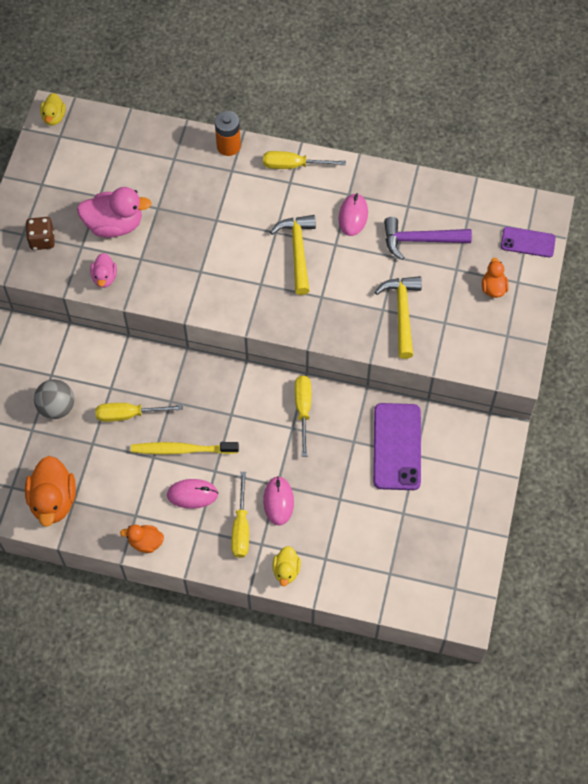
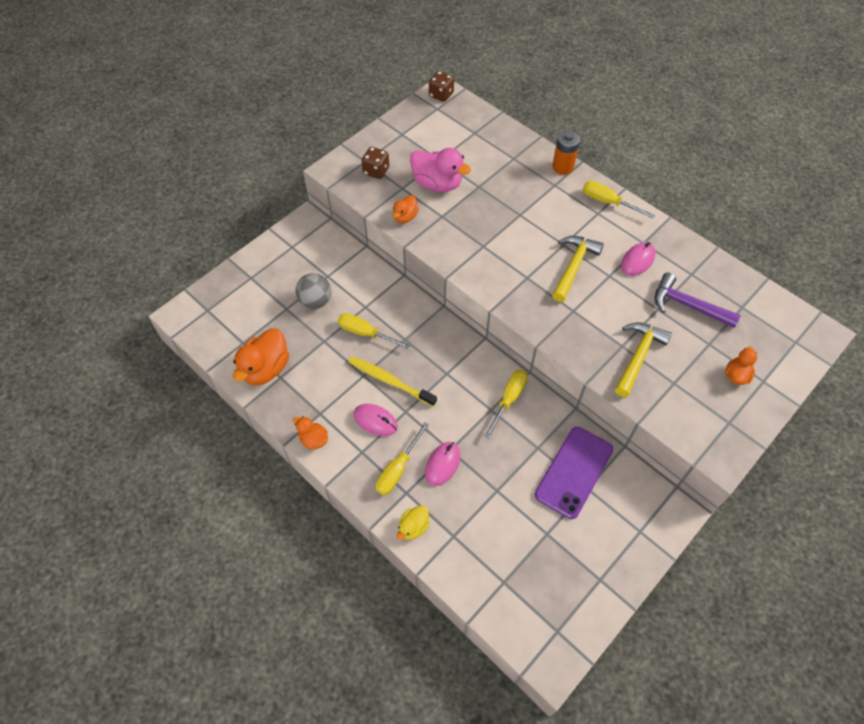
camera: 30 degrees right, 5 degrees down
yellow duck [40,93,66,126] -> brown dice [429,71,454,102]
pink duck [90,253,117,288] -> orange duck [393,195,419,223]
purple phone [501,227,556,257] -> none

